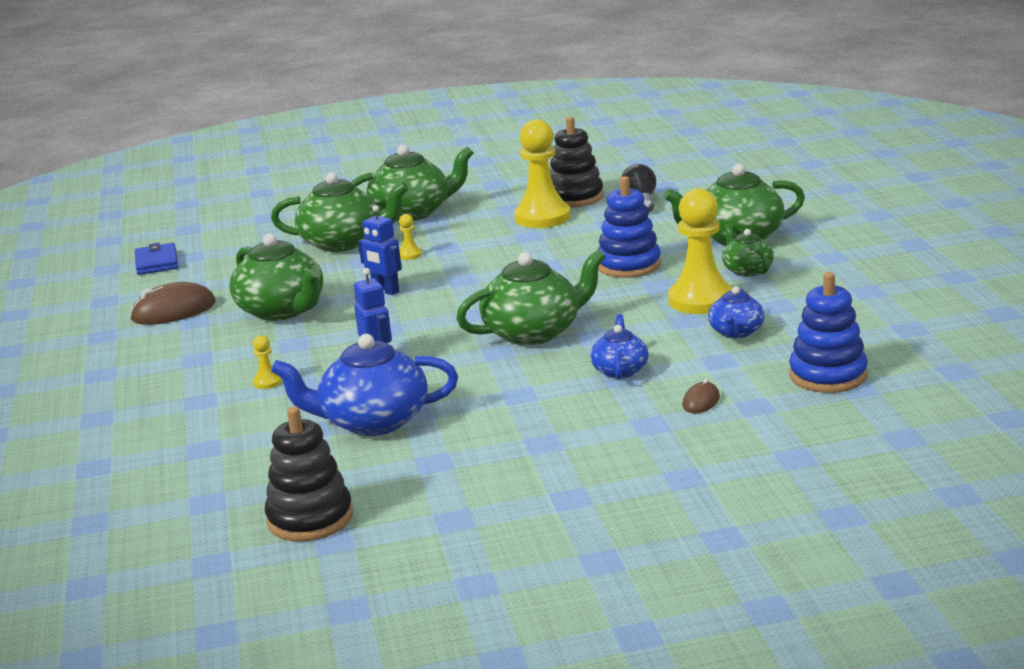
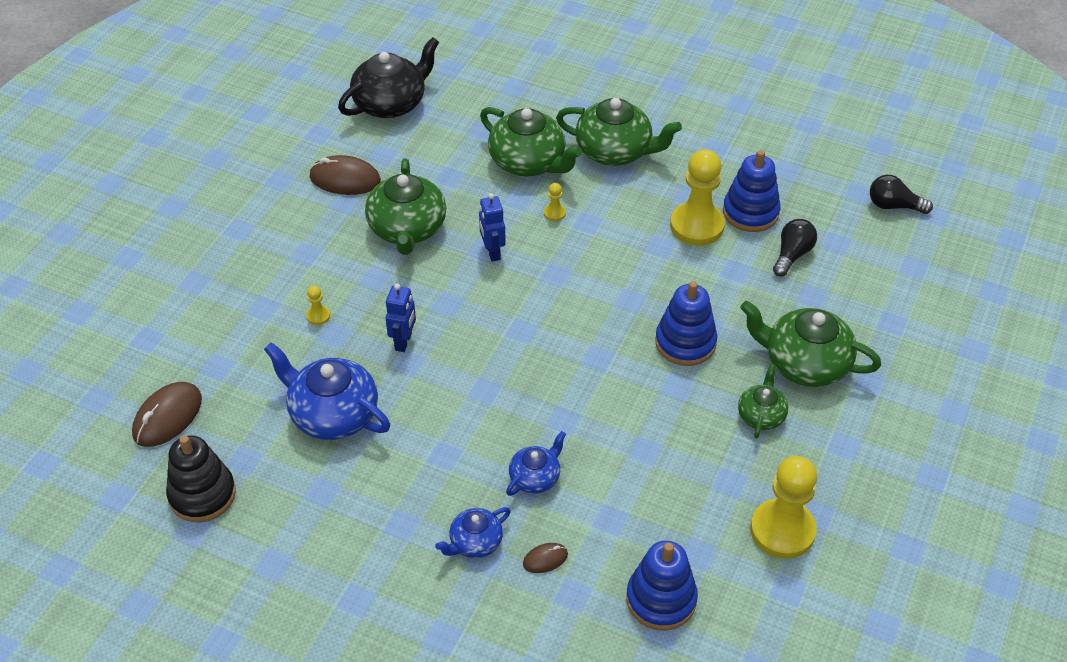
camera: 35 degrees right, 25 degrees up
blue wallet [135,243,178,275] -> black teapot [338,37,439,118]
green teapot [456,250,605,345] -> none
black stacking toy [550,117,604,207] -> blue stacking toy [723,150,781,232]
yellow pawn [668,189,732,314] -> yellow pawn moved to [750,456,817,559]
blue teapot [708,286,765,338] -> blue teapot moved to [435,507,511,558]
none -> brown mouse [132,382,202,447]
none -> black light bulb [870,175,933,214]

